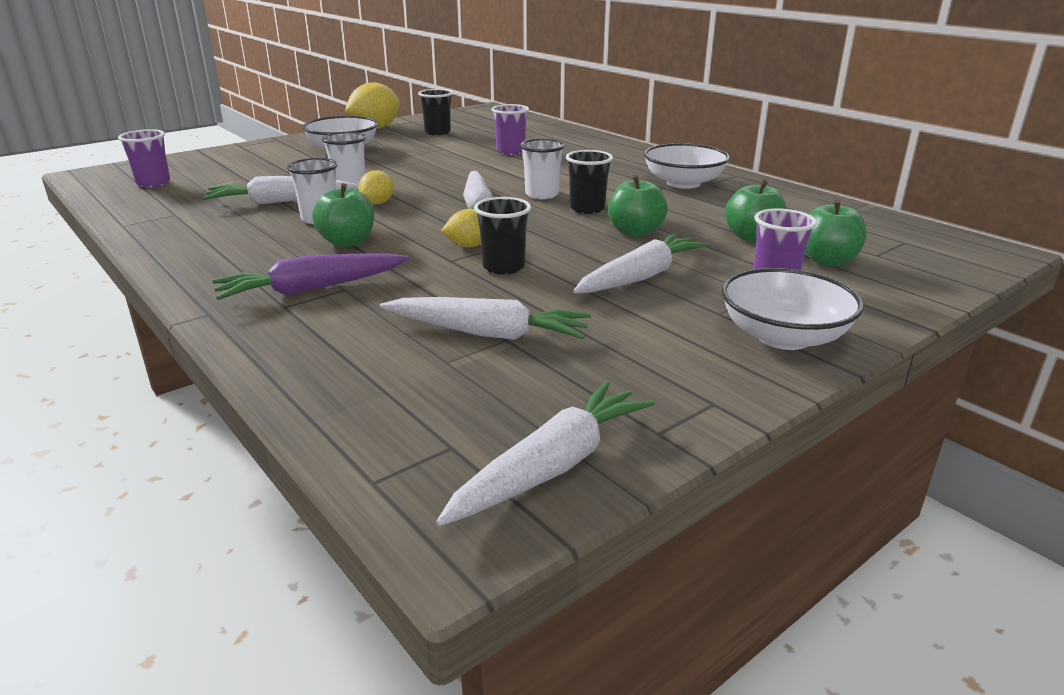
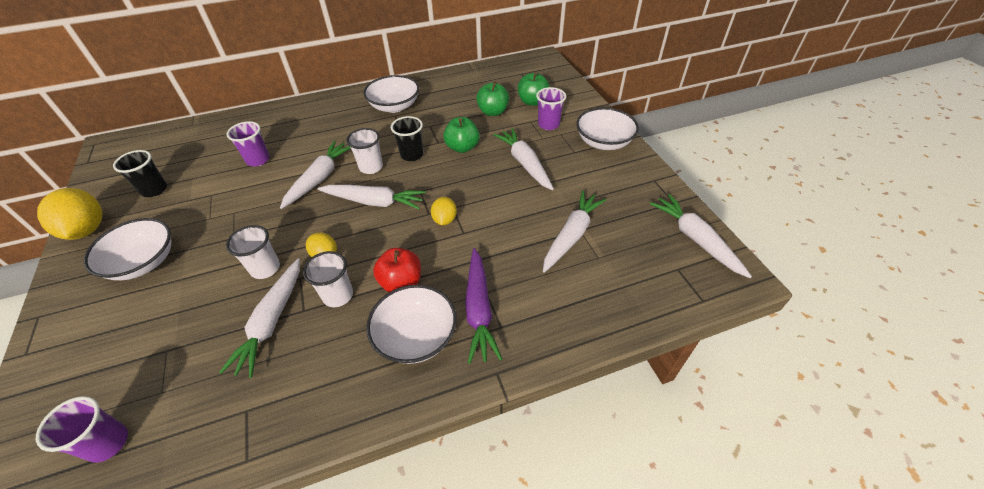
camera: 70 degrees left, 20 degrees up
green apple [312,183,374,247] -> red apple [373,248,421,292]
black cup [474,197,531,275] -> none
none -> white carrot [280,141,351,209]
none -> white bowl [366,285,457,364]

